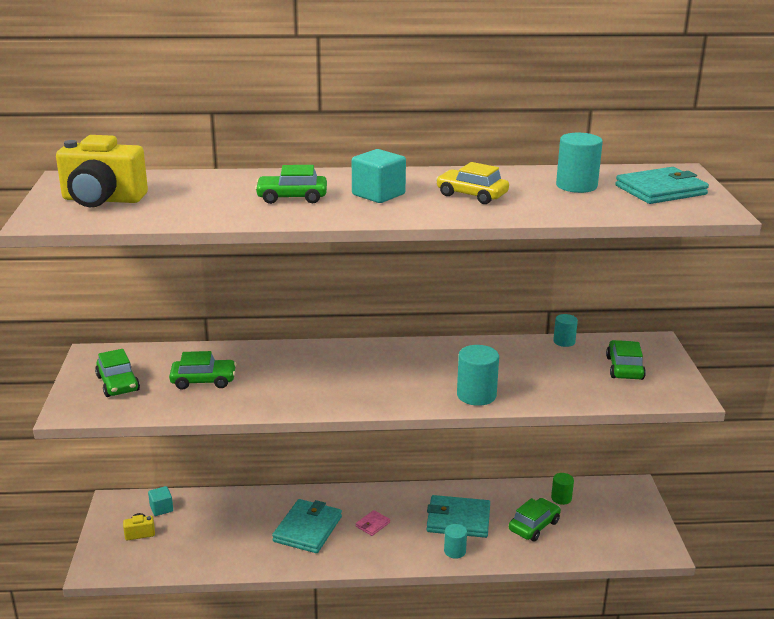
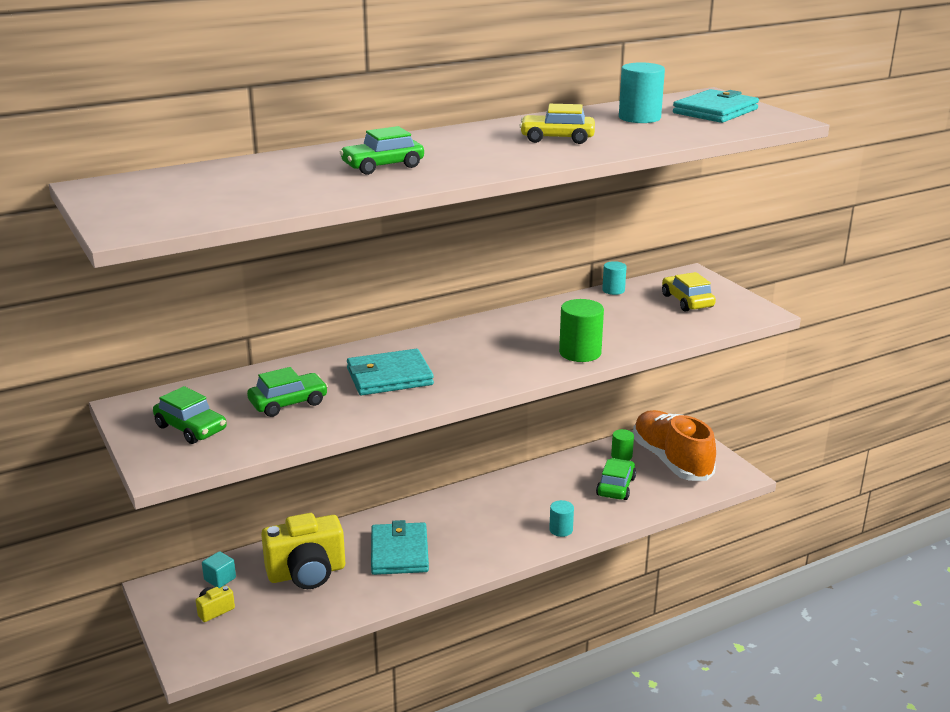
camera: 25 degrees left, 0 degrees up
yellow camera [56,135,148,207] -> yellow camera moved to [261,513,345,589]
turquoise cube [352,149,406,203] -> none
pink wallet [355,510,390,536] -> none
turquoise wallet [427,495,490,538] -> turquoise wallet moved to [347,349,434,395]
turquoise cylinder [457,345,499,406] -> green cylinder [559,299,604,362]
green car [606,340,646,380] -> yellow car [662,272,716,312]
none -> orange shoe [633,410,716,481]

